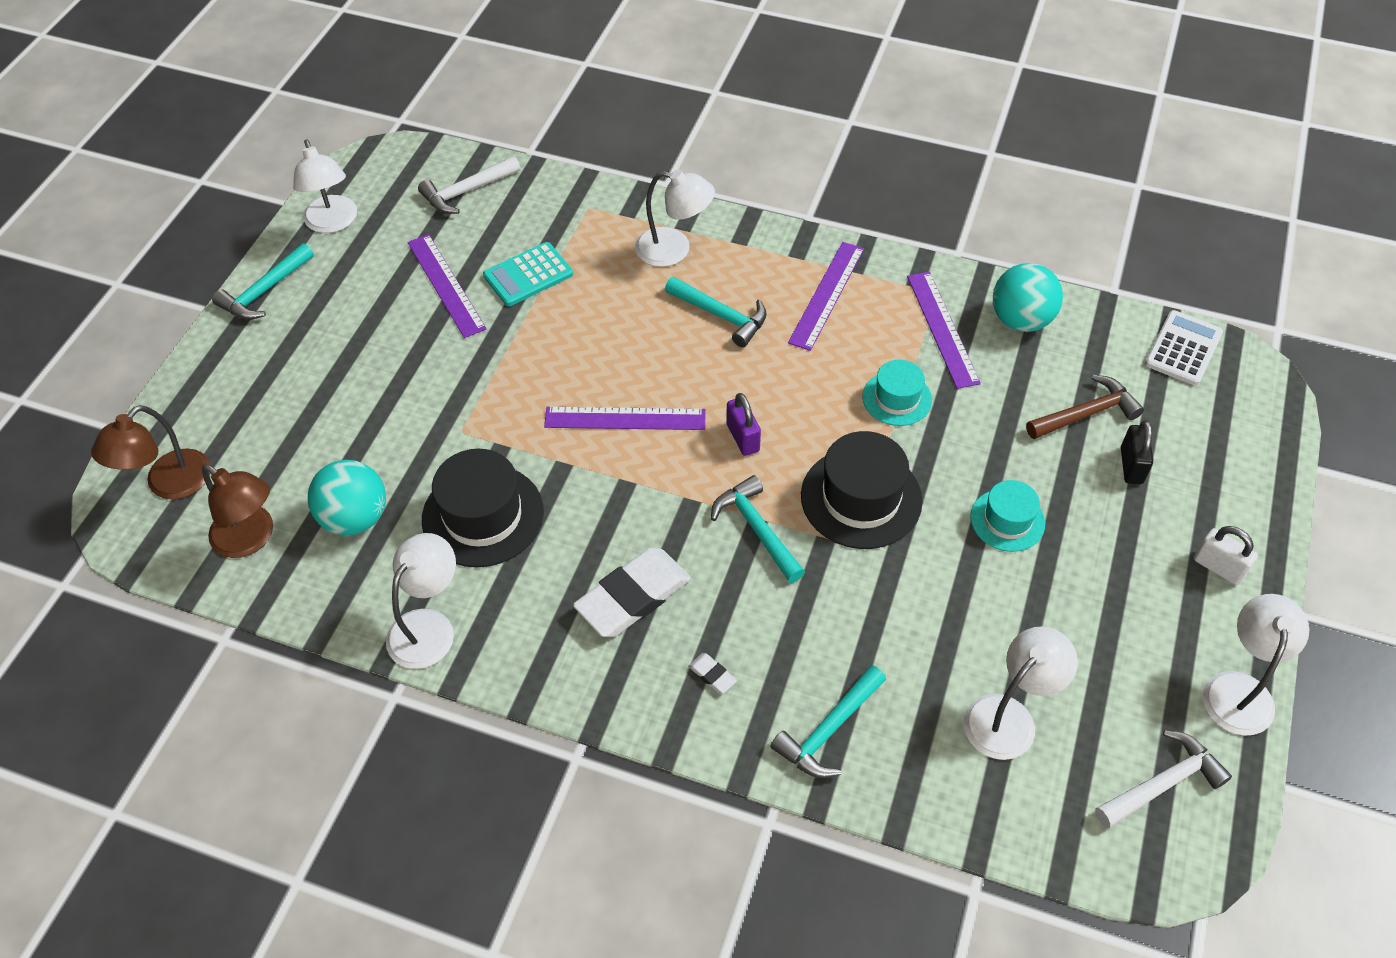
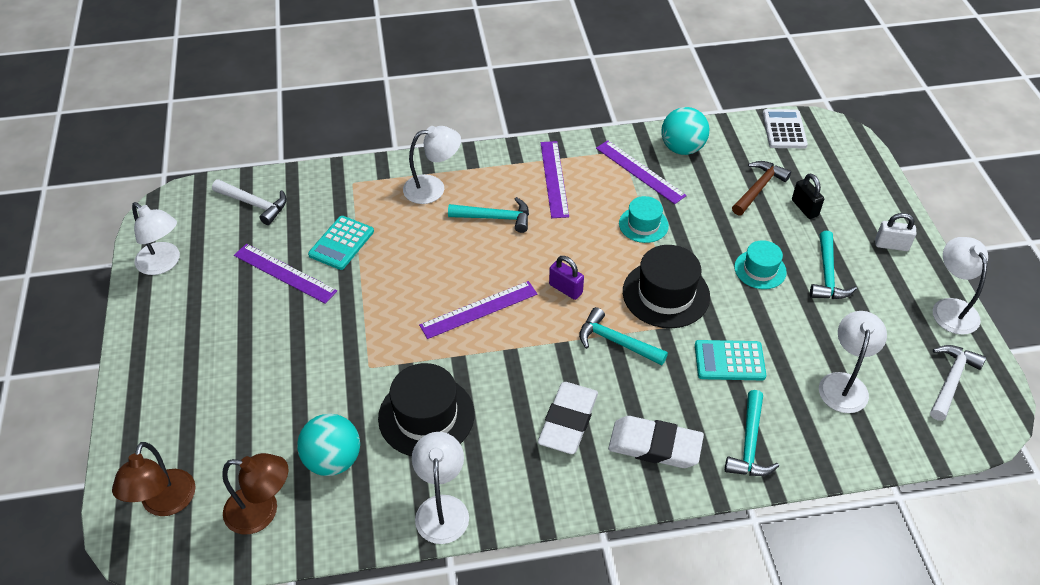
camera: 30 degrees left, 5 degrees down
turquoise hammer [212,243,314,320] -> turquoise hammer moved to [810,231,857,299]
white hammer [418,156,520,214] -> white hammer turned 90 degrees counterclockwise [212,179,287,225]
white eraser [688,653,737,694] -> white eraser [608,416,704,468], size x2.43
none -> turquoise calculator [695,340,766,380]

